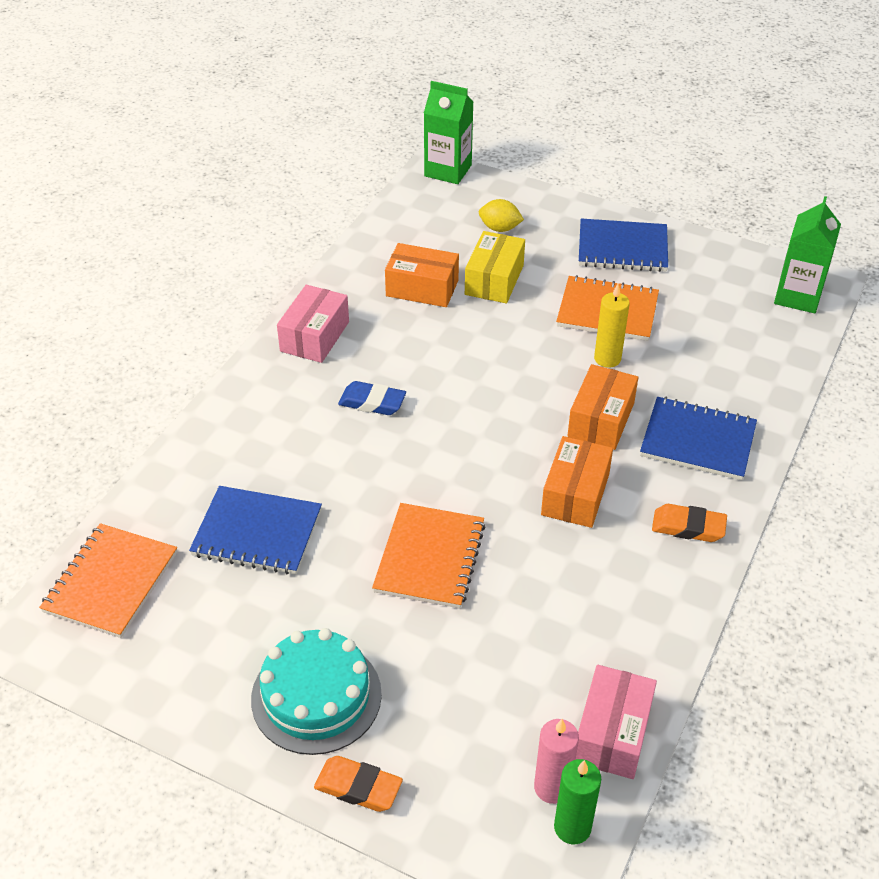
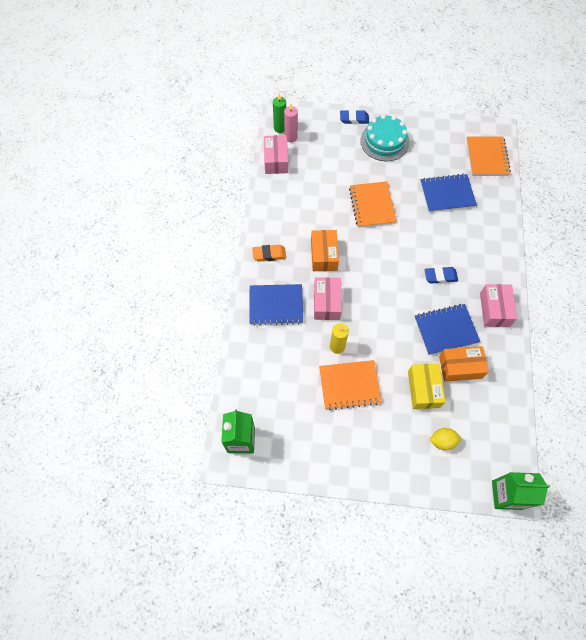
camera: 160 degrees right, 20 degrees up
orange eraser [314,756,403,812] -> blue eraser [340,110,369,124]
orange box [568,364,638,450] -> pink box [314,277,342,320]
blue notebook [579,218,668,272] -> blue notebook moved to [414,304,480,355]

